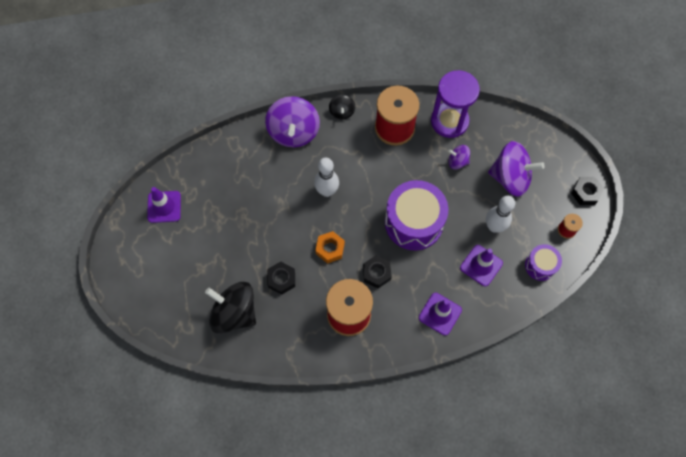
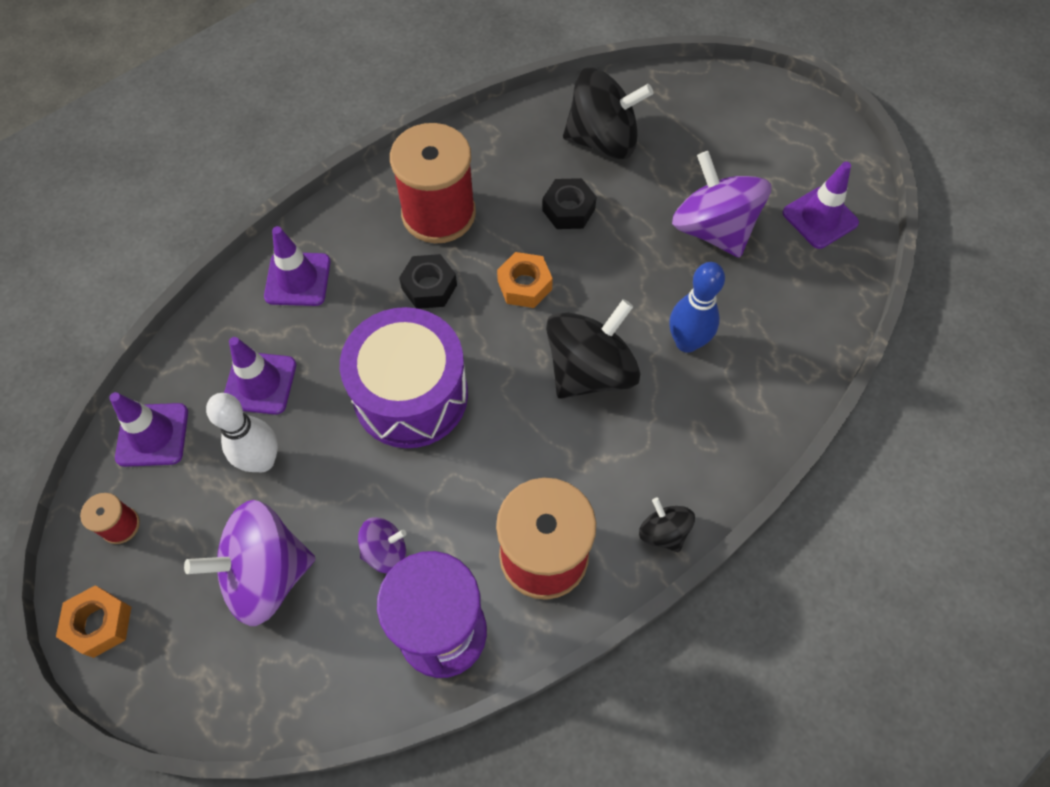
camera: 150 degrees right, 5 degrees down
purple spinning top [265,96,320,147] -> purple spinning top moved to [672,151,772,258]
white bowling pin [314,158,339,197] -> black spinning top [546,299,640,399]
purple drum [525,244,562,281] -> purple traffic cone [109,392,188,467]
black nut [571,177,604,205] -> orange nut [56,585,131,658]
none -> blue bowling pin [669,262,725,353]

